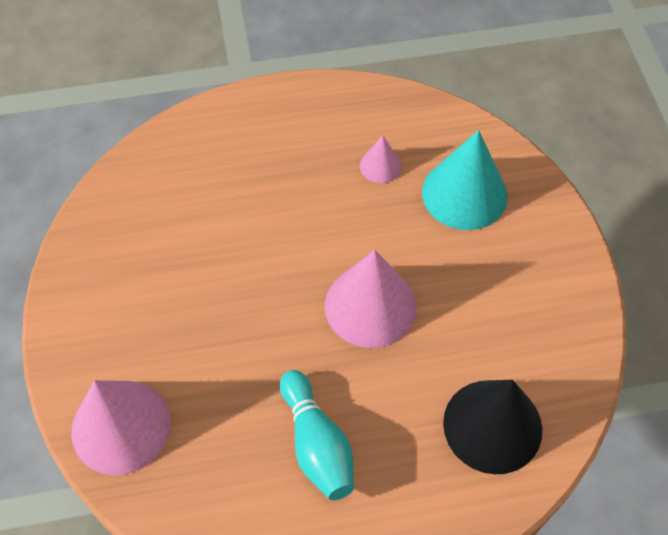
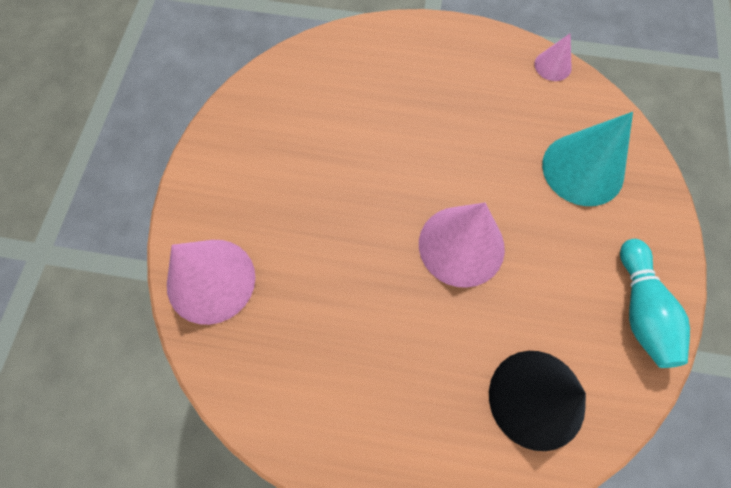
camera: 20 degrees right, 10 degrees up
turquoise bowling pin [280,370,354,500] -> turquoise bowling pin moved to [620,239,690,368]
pink cone [360,135,401,183] -> pink cone moved to [534,34,572,81]

